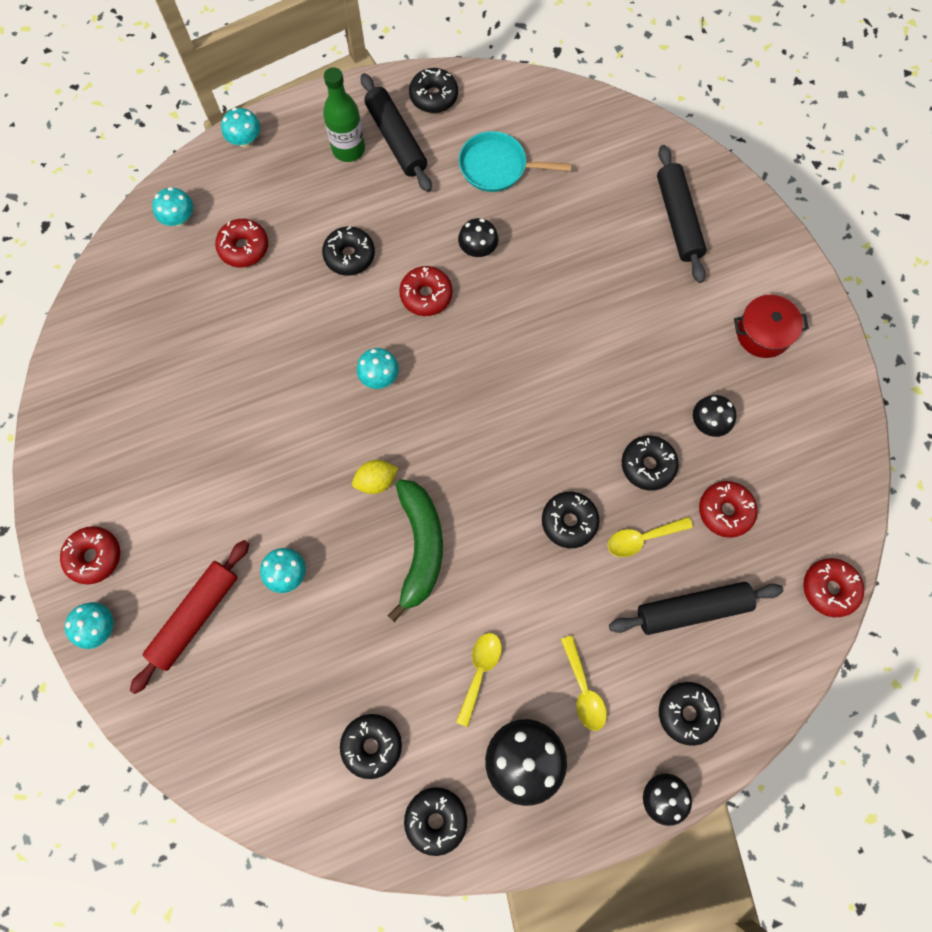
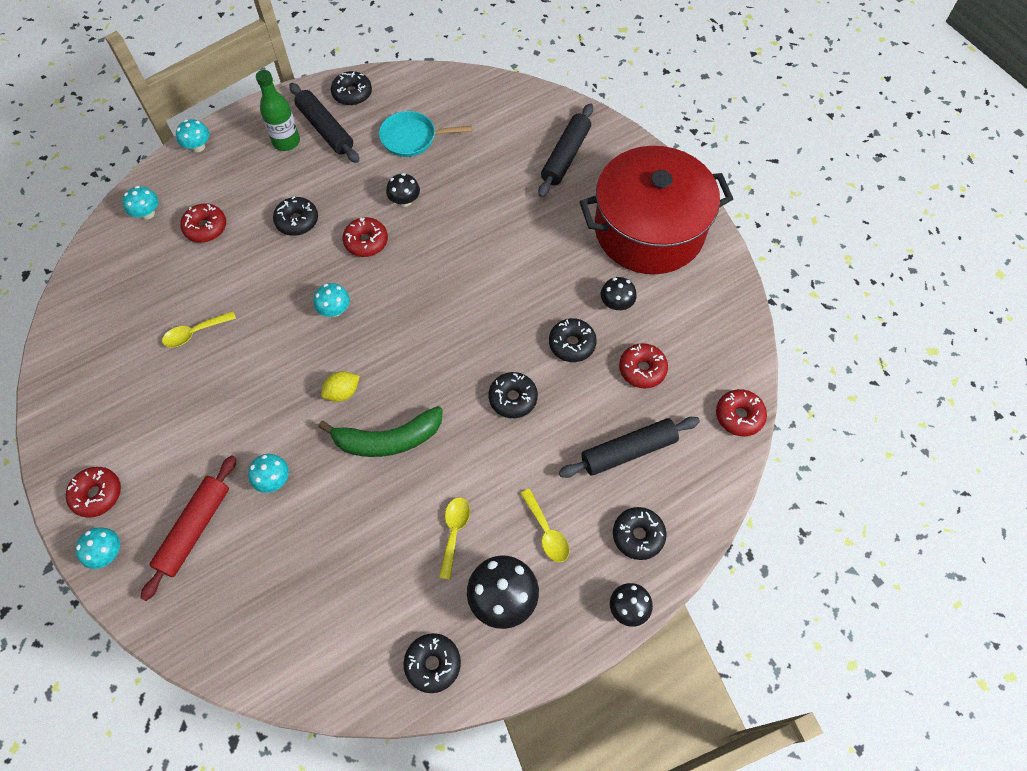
camera: 10 degrees left, 10 degrees down
black donut [340,714,402,779] -> none
green banana [388,479,443,622] -> green banana turned 90 degrees clockwise [318,406,443,457]
yellow spoon [608,517,693,557] -> yellow spoon moved to [162,311,236,348]
black rolling pin [657,145,707,283] -> black rolling pin turned 45 degrees clockwise [538,103,593,197]
red pot [734,295,809,358] -> red pot [580,146,733,274], size x2.44

